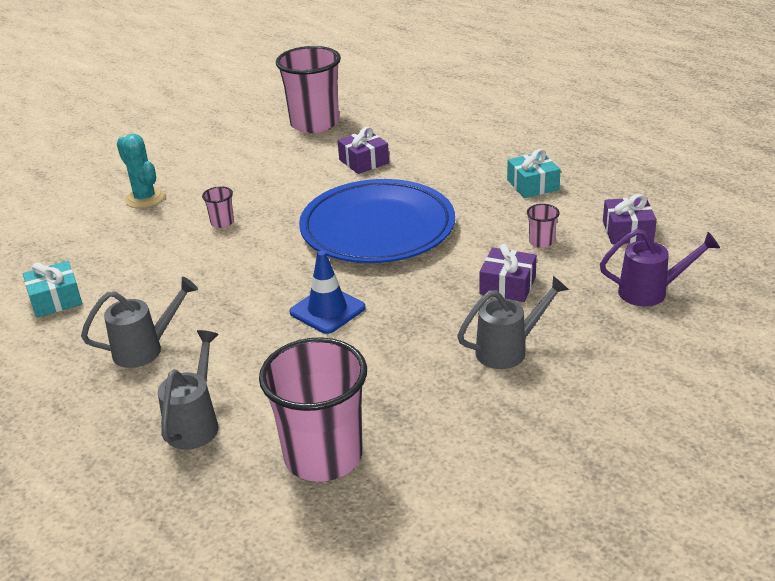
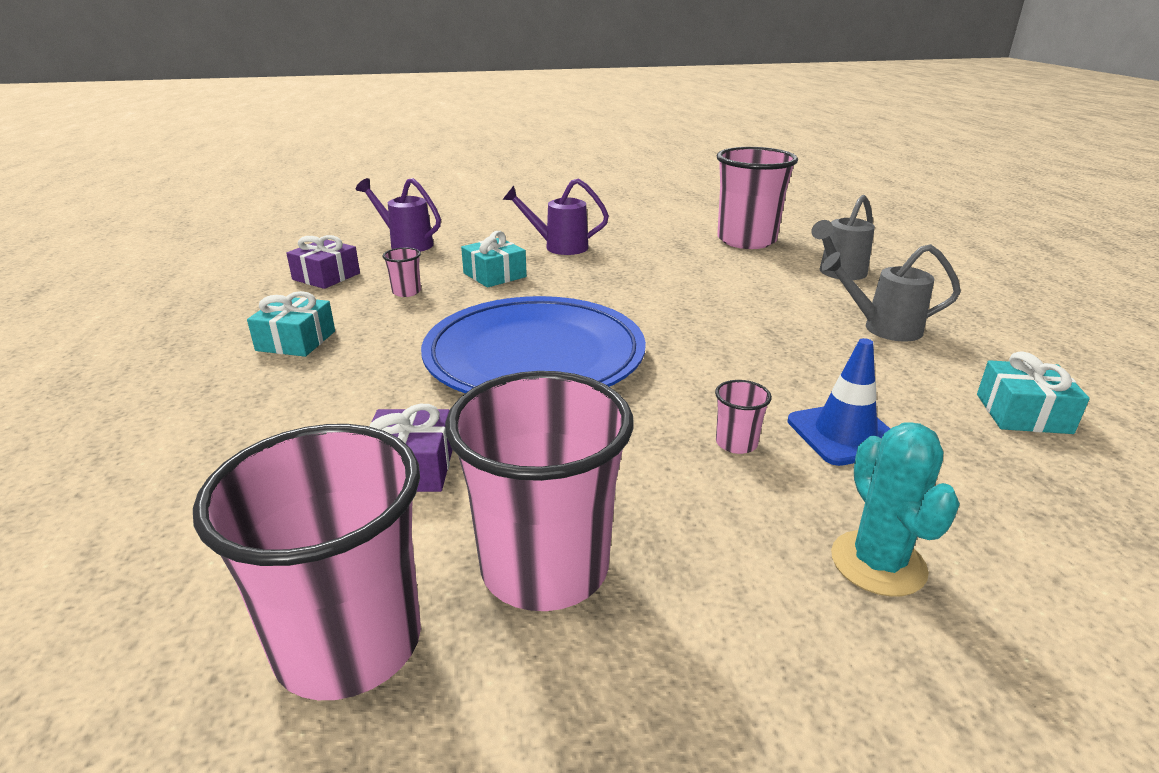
camera: 150 degrees left, 5 degrees down
blue traffic cone [289,250,366,334] -> blue traffic cone moved to [787,338,890,466]
grey watering can [457,276,569,369] -> purple watering can [502,178,609,255]
purple gift [479,244,537,302] -> turquoise gift [461,231,527,288]
none -> pink cup [445,371,634,611]

